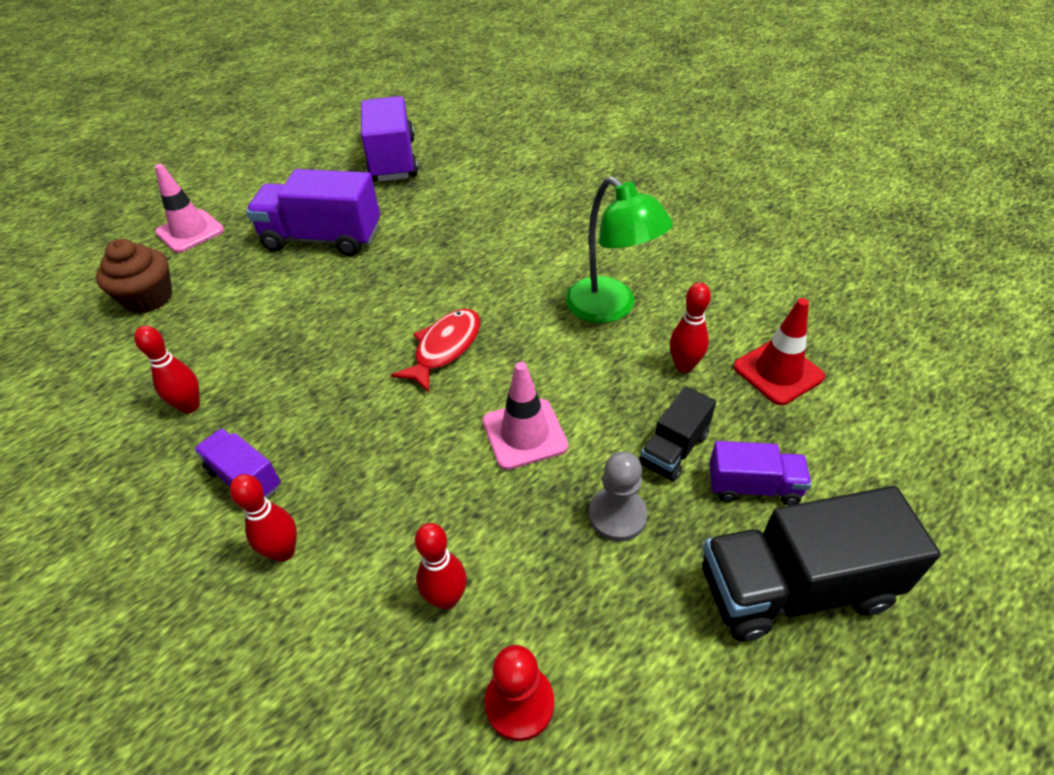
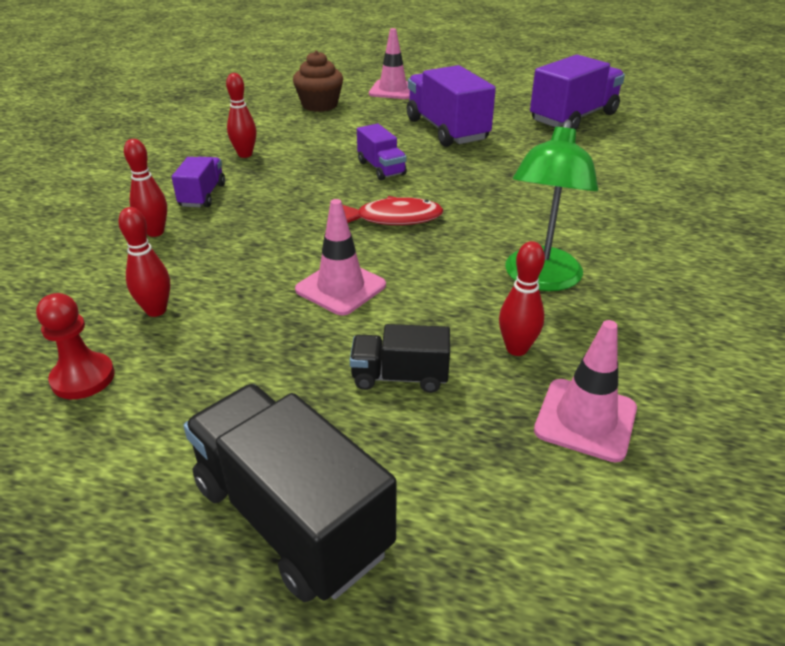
camera: 55 degrees right, 10 degrees down
grey pawn [589,451,647,542] -> none
purple truck [709,441,812,506] -> purple truck moved to [357,124,407,180]
red traffic cone [733,298,825,405] -> pink traffic cone [534,320,637,463]

